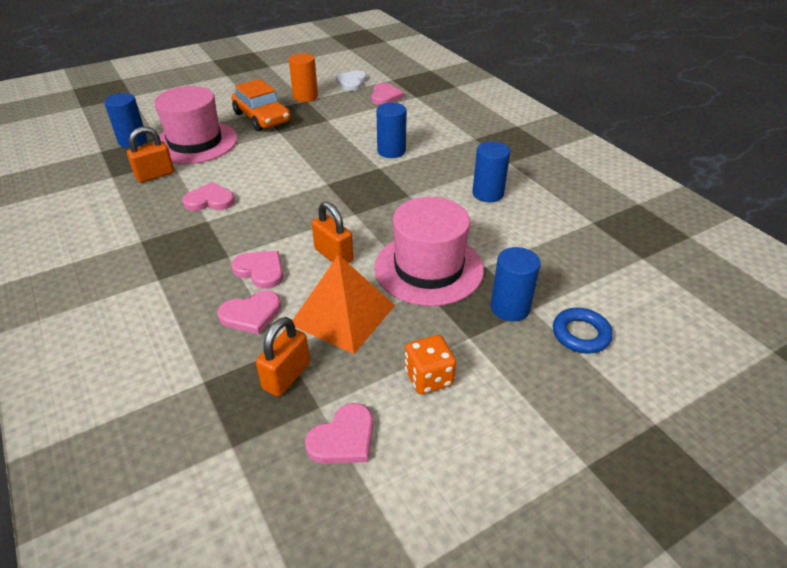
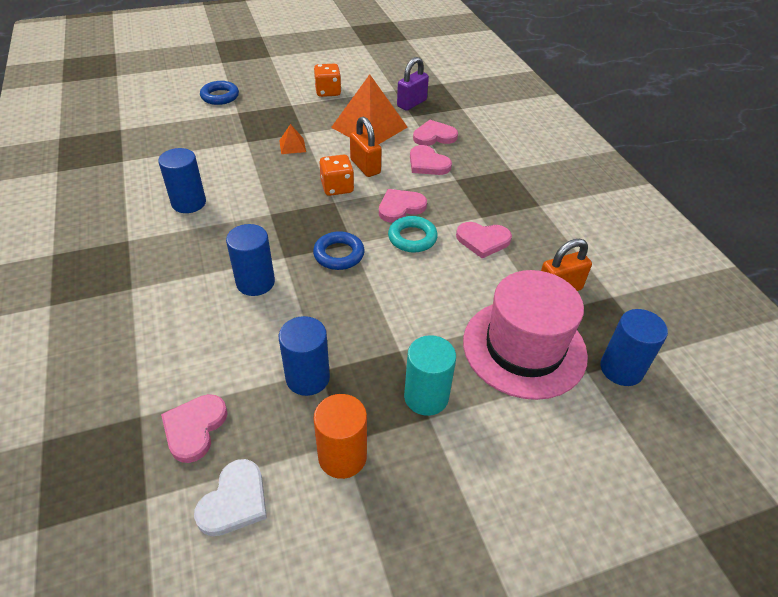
camera: 170 degrees left, 5 degrees up
orange car [231,79,291,131] -> turquoise cylinder [404,335,456,416]
orange padlock [256,317,310,397] -> purple padlock [397,57,429,111]
pink heart [305,403,373,464] -> pink heart moved to [379,189,427,223]
pink hat [374,197,484,306] -> orange pyramid [279,124,306,154]
blue cylinder [491,247,540,322] -> blue cylinder moved to [279,316,330,396]
none -> blue ring [313,231,365,270]
none -> orange dice [320,154,354,196]
none -> turquoise ring [388,216,438,252]

